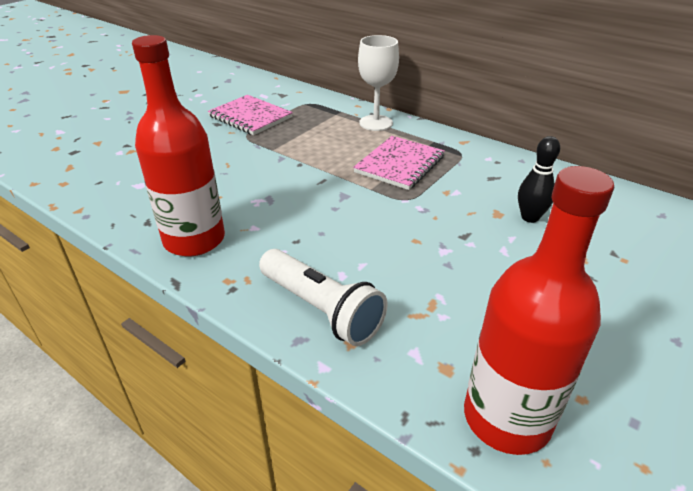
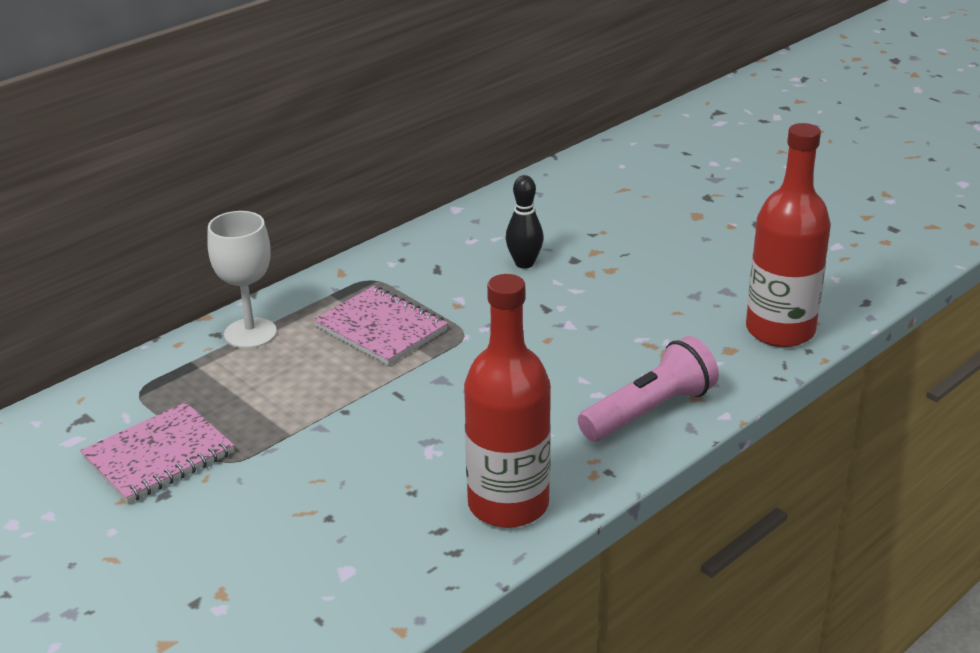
camera: 80 degrees left, 5 degrees down
white flashlight [259,249,388,346] -> pink flashlight [578,336,719,441]

